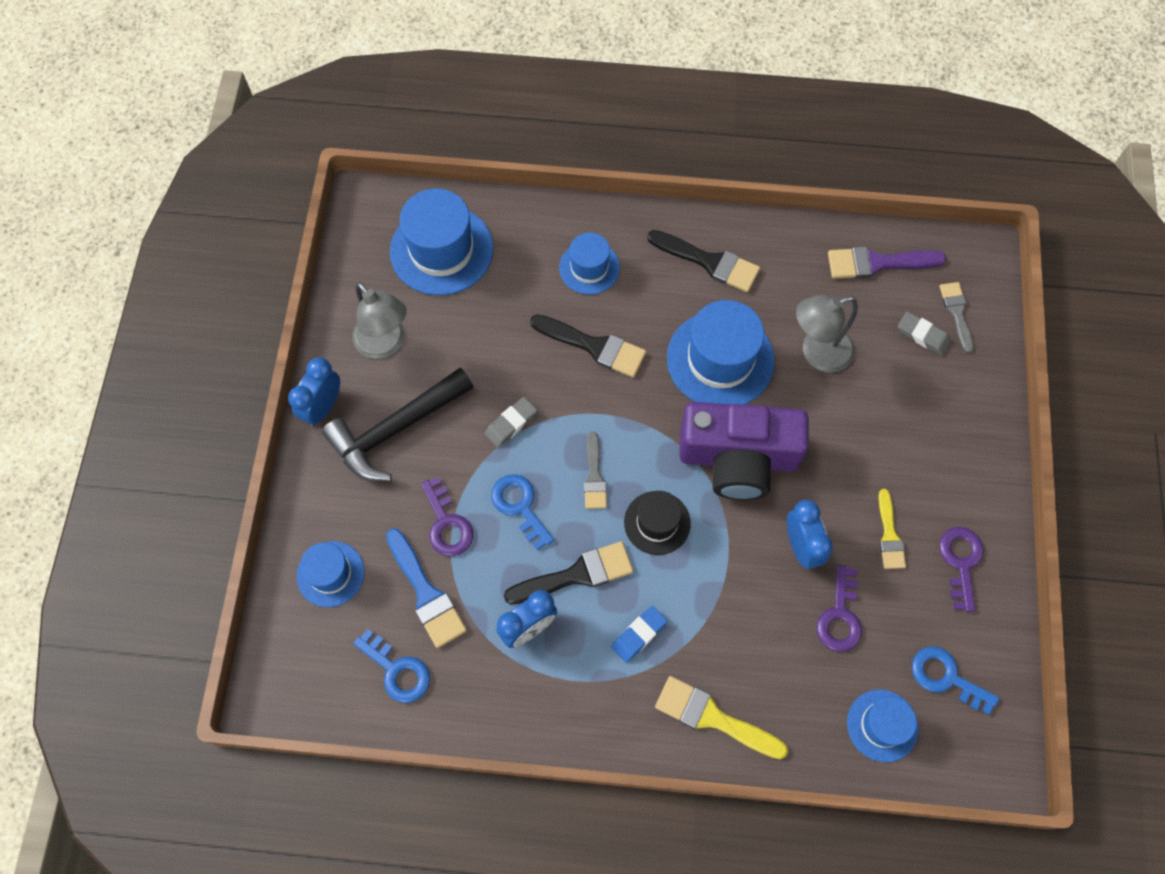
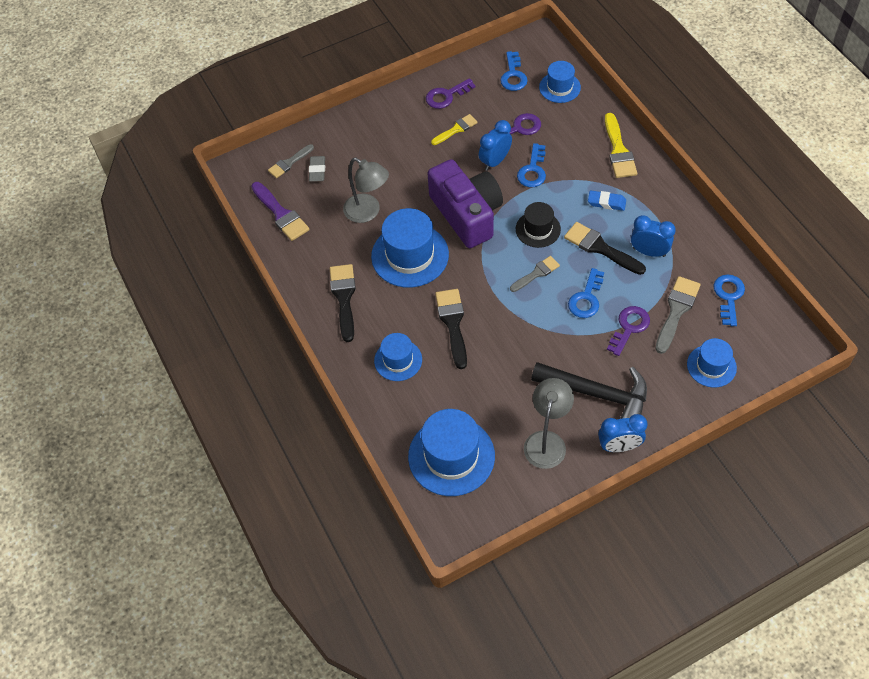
camera: 120 degrees left, 10 degrees down
blue brush [386,528,467,648] -> grey brush [655,276,701,354]
grey eraser [485,397,537,448] -> none
none -> blue key [517,143,546,187]

